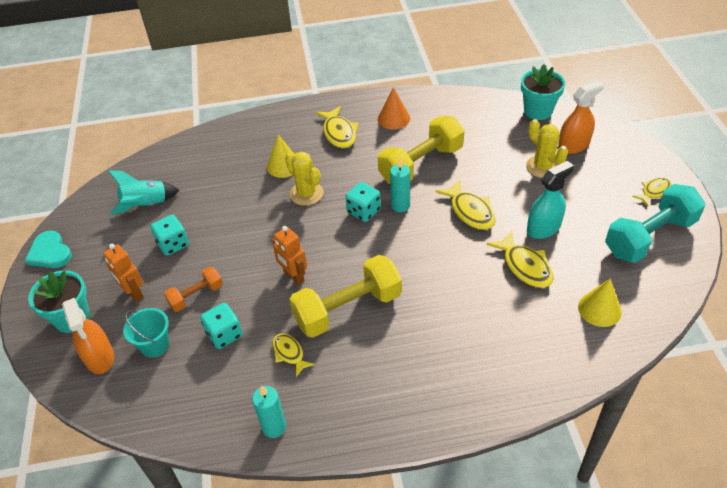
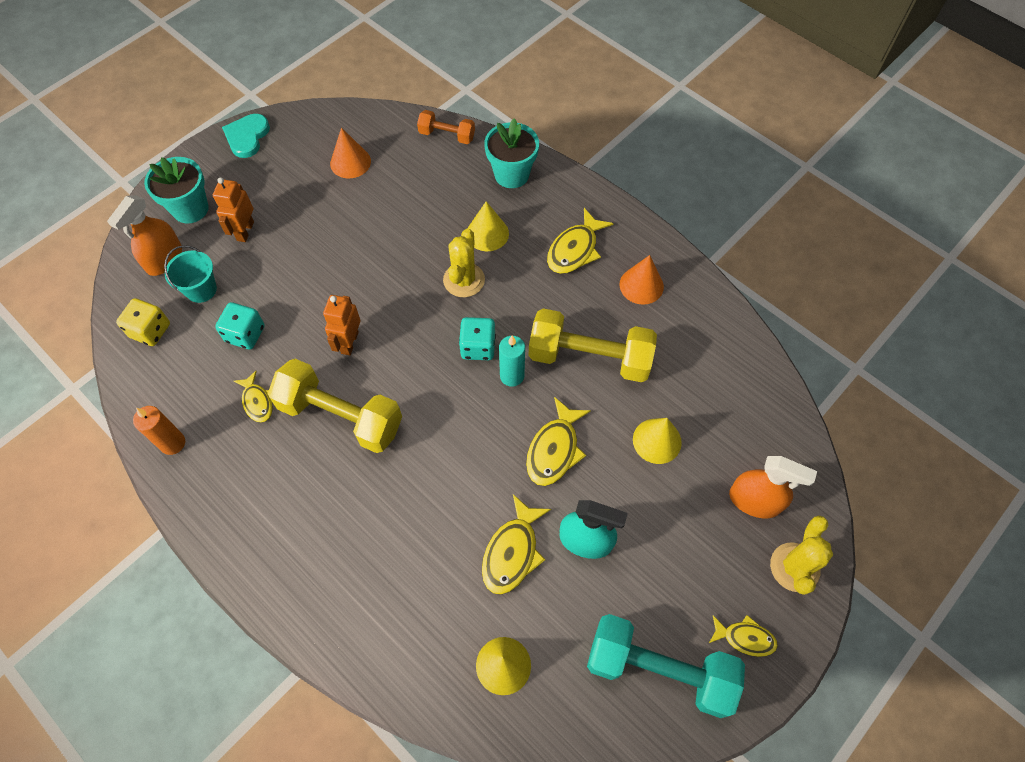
camera: 50 degrees right, 15 degrees up
turquoise rocket [108,170,179,215] -> orange cone [330,127,371,179]
turquoise dice [150,215,189,256] -> none
orange dumbbell [164,267,223,312] -> orange dumbbell moved to [417,110,475,144]
turquoise candle [252,385,286,438] -> orange candle [133,406,185,455]
yellow fish [273,334,315,377] -> yellow fish turned 135 degrees clockwise [234,371,273,423]
turquoise flower pot [521,64,565,120] -> turquoise flower pot moved to [484,119,539,188]
yellow cactus [526,119,568,178] -> yellow cactus moved to [770,515,833,595]
none -> yellow dice [116,298,170,346]
none -> yellow cone [633,418,682,464]

